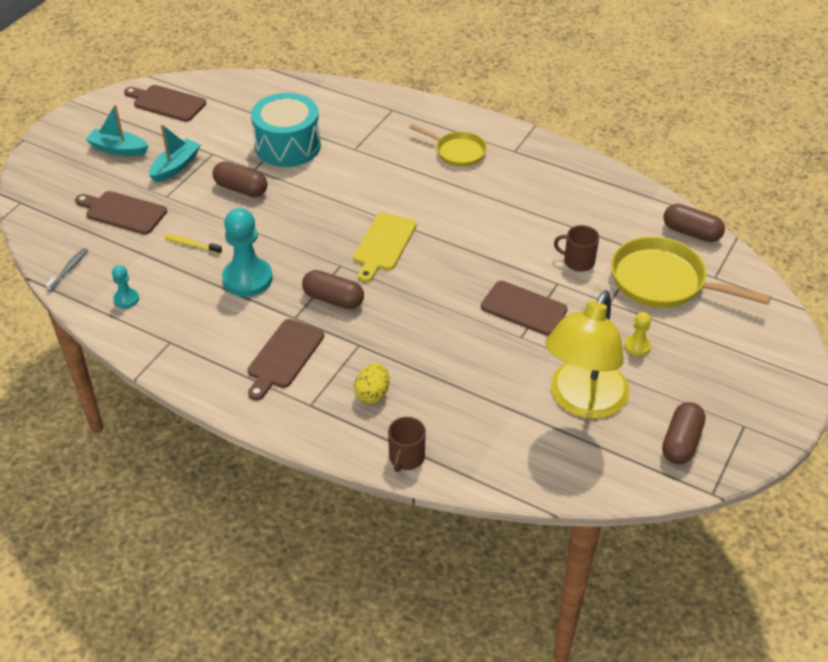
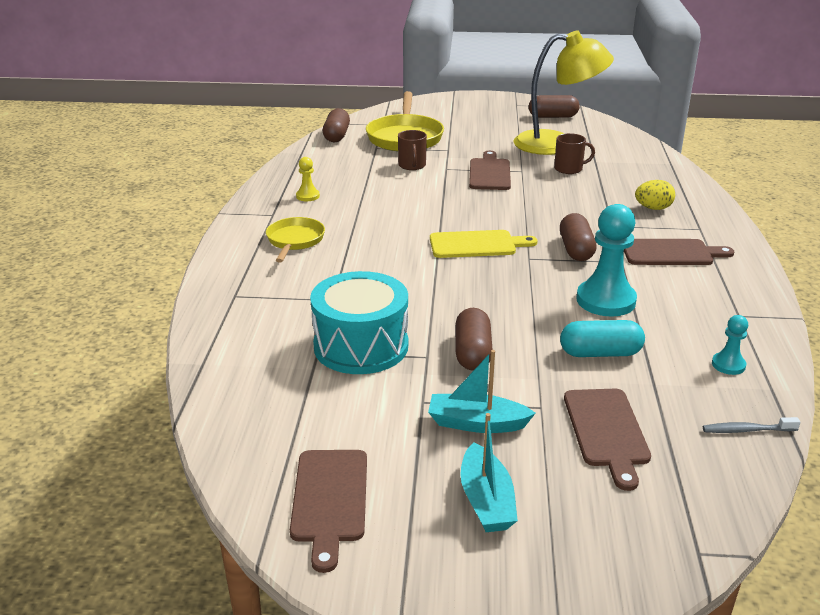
camera: 115 degrees left, 15 degrees down
yellow toothbrush [164,234,222,254] -> turquoise capsule [560,320,645,357]
brown mug [388,417,426,472] -> brown mug moved to [554,133,595,174]
yellow pawn [624,312,651,356] -> yellow pawn moved to [296,157,320,201]

